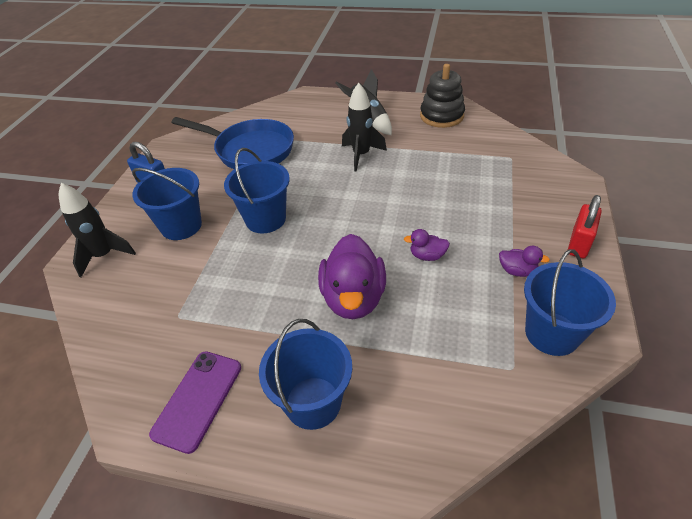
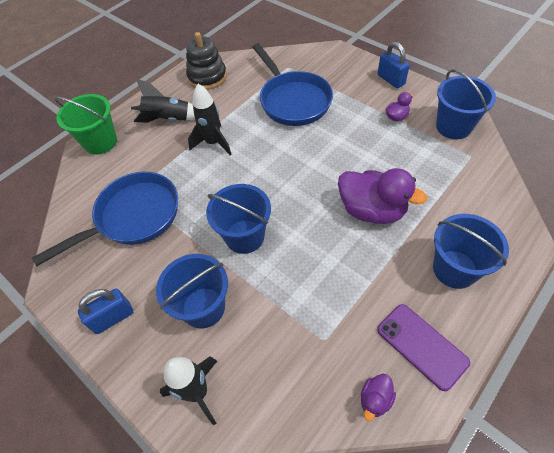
camera: 60 degrees left, 10 degrees up
purple duck [404,229,450,261] -> purple duck moved to [361,374,396,421]
red padlock [568,195,602,258] -> blue padlock [378,42,410,88]
none -> green bucket [54,94,117,155]
none -> blue pan [252,43,333,126]

